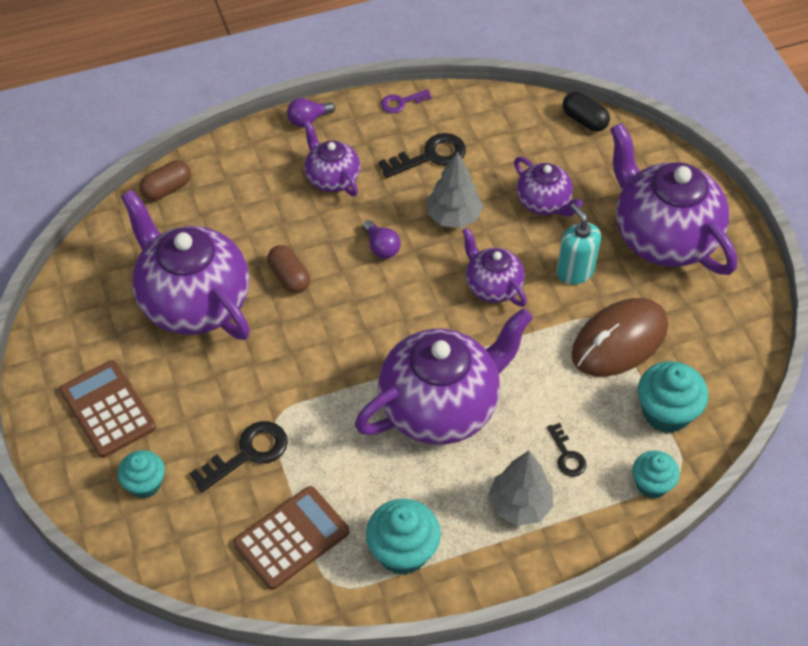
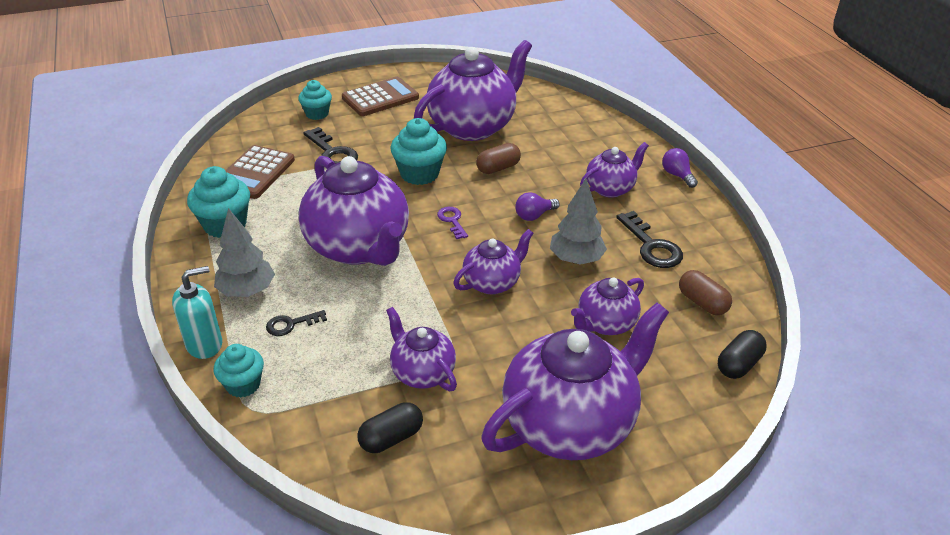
camera: 90 degrees right, 15 degrees down
brown capsule [139,160,191,200] -> brown capsule moved to [679,270,732,315]
brown calculator [234,486,349,590] -> brown calculator turned 60 degrees clockwise [226,145,295,199]
purple key [381,89,432,113] -> purple key moved to [437,207,468,239]
turquoise soap dispenser [556,203,601,285] -> turquoise soap dispenser moved to [172,266,222,359]
brown mouse [571,298,668,377] -> purple teapot [386,307,457,391]
turquoise cupcake [638,361,708,433] -> turquoise cupcake moved to [391,118,447,185]
none -> black capsule [358,402,423,453]

